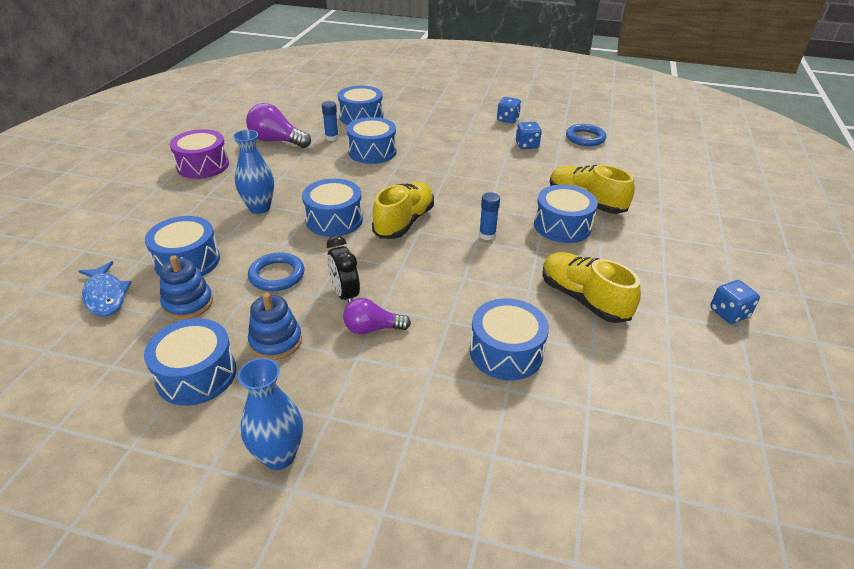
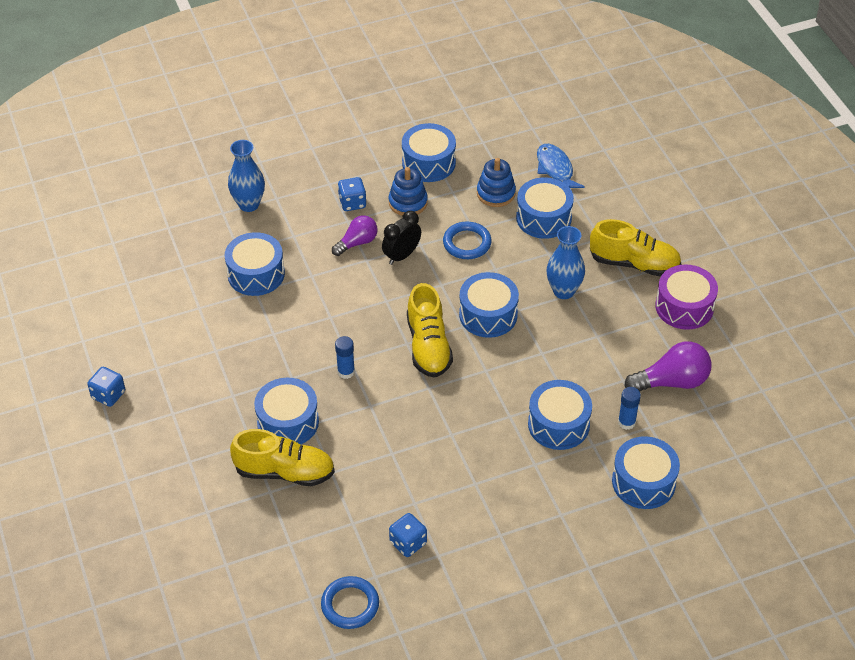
camera: 145 degrees right, 10 degrees up
blue fish [79,261,131,316] -> blue fish turned 45 degrees clockwise [537,144,585,188]
blue vase [238,358,303,470] -> blue vase moved to [228,140,265,212]
black clock [327,235,360,303] -> black clock turned 75 degrees counterclockwise [382,211,421,265]
blue dice [497,97,521,123] -> blue dice moved to [338,177,366,211]
yellow shoe [542,252,641,323] -> yellow shoe moved to [590,219,681,276]

